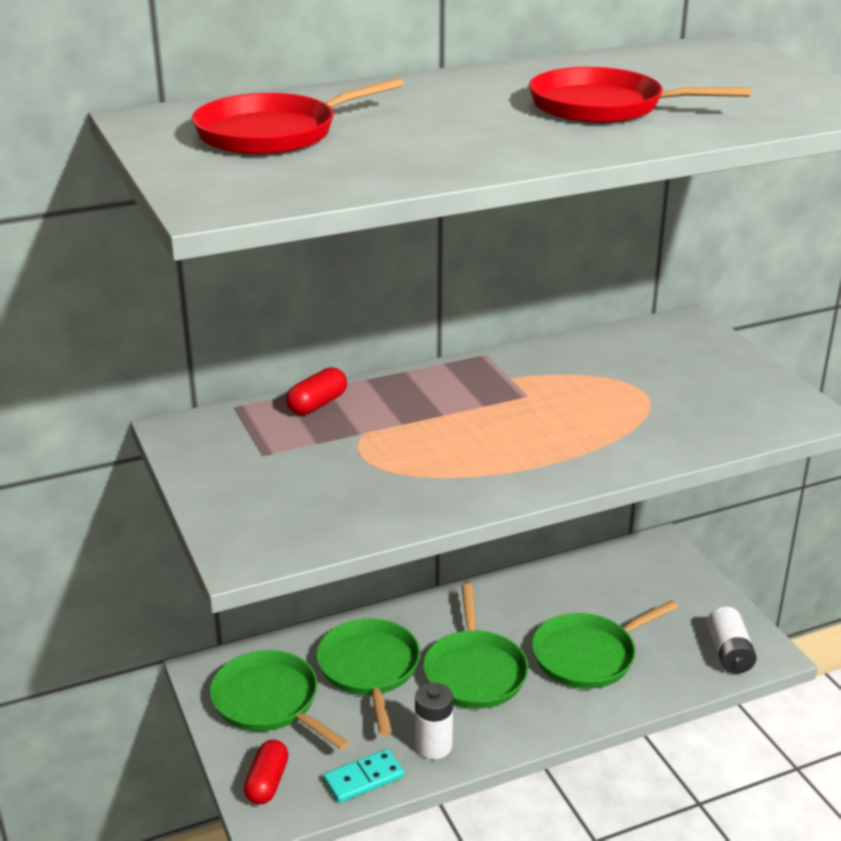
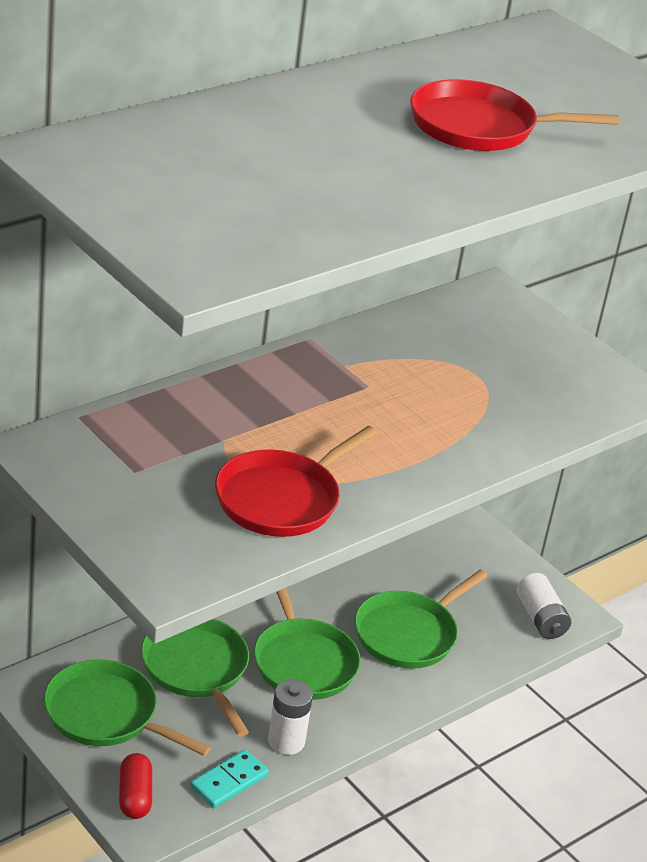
camera: 20 degrees left, 5 degrees up
red pan [192,78,404,155] -> red pan moved to [215,426,377,537]
red capsule [286,367,347,415] -> none

